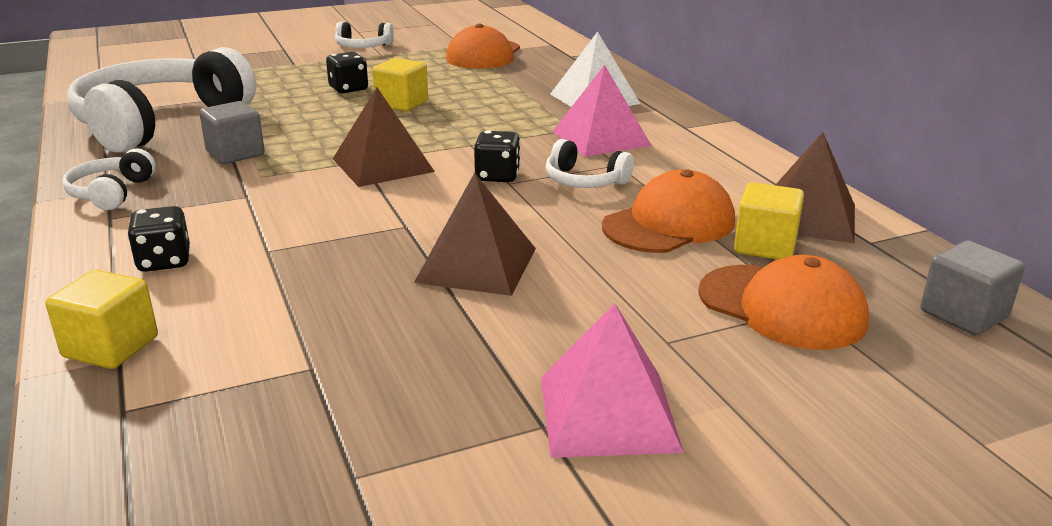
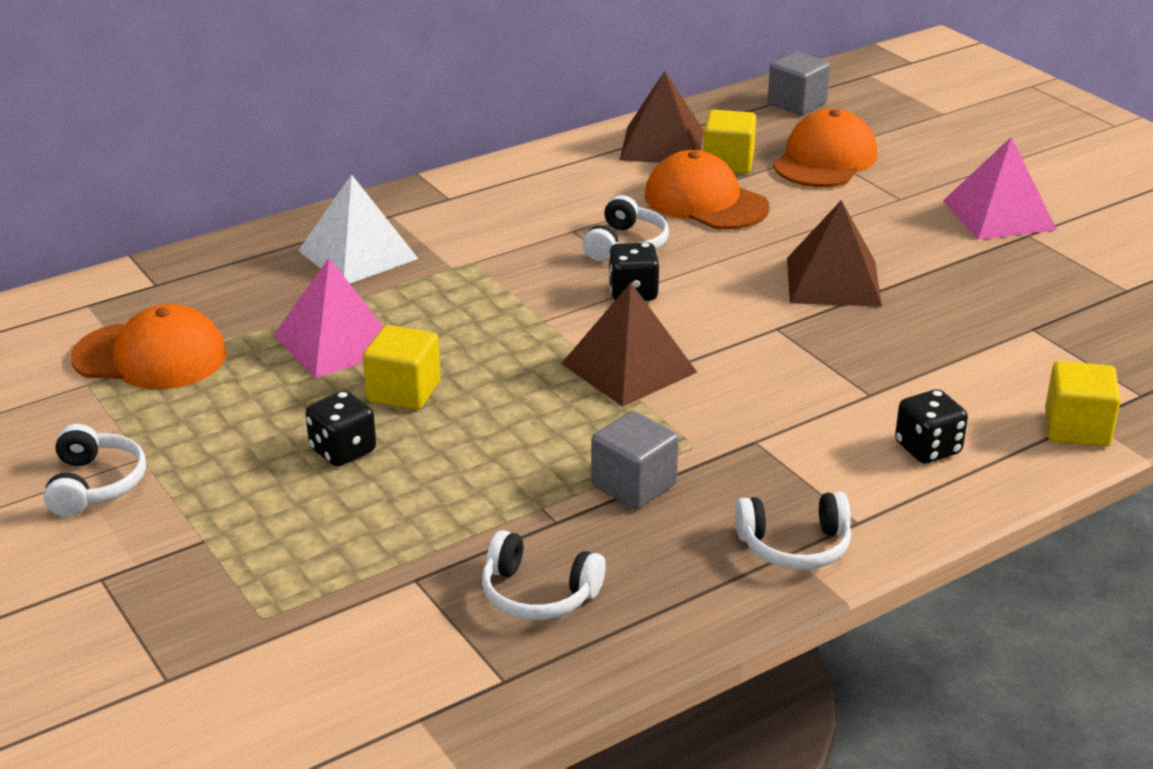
camera: 100 degrees left, 5 degrees up
white headphones [67,47,256,153] -> white headphones [482,530,606,620], size x0.44
pink pyramid [553,65,652,157] -> pink pyramid moved to [274,258,383,378]

